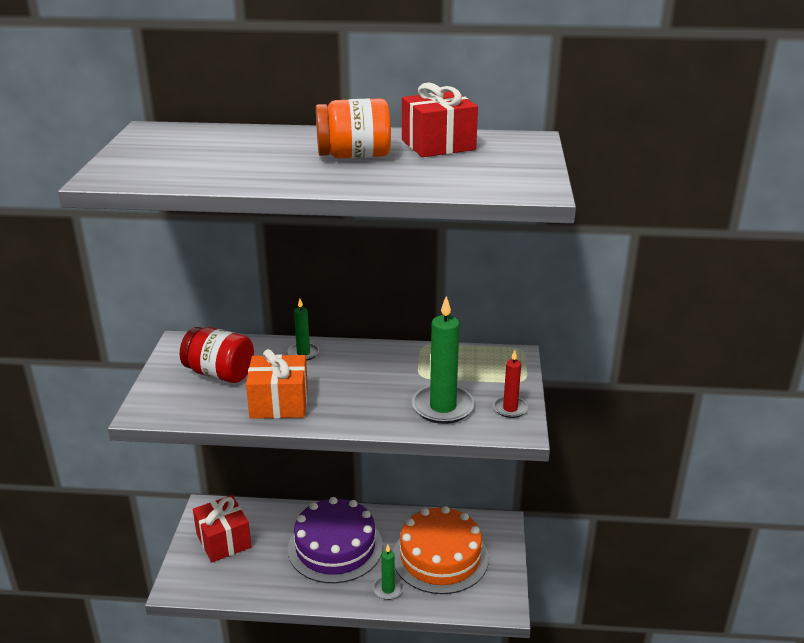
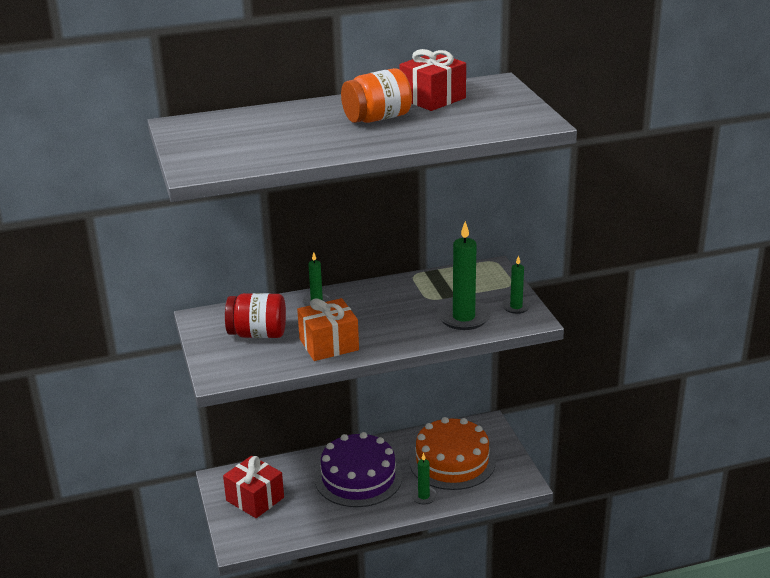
camera: 20 degrees left, 0 degrees up
red candle [493,350,528,418] -> green candle [502,255,531,314]

